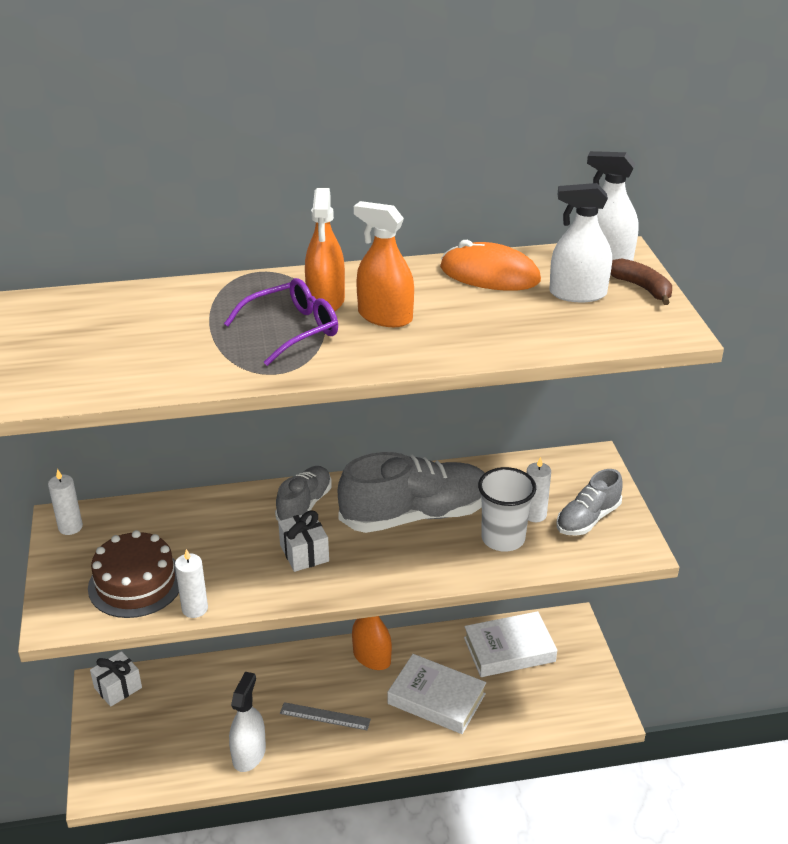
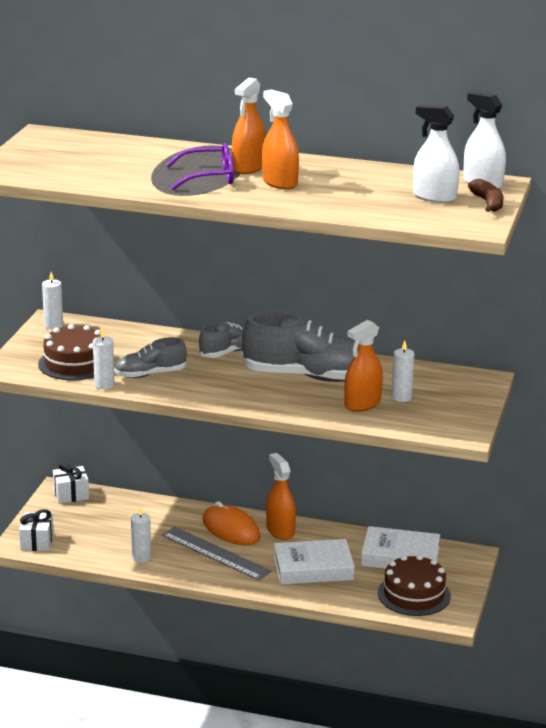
camera: 25 degrees right, 10 degrees down
white spray bottle [229,672,266,772] -> white candle [131,507,151,563]
white gift [278,510,329,572] -> white gift moved to [19,509,54,551]
grey ruler [280,702,371,730] -> grey ruler [162,527,272,581], size x1.60
white book [387,654,486,734] -> white book turned 60 degrees counterclockwise [273,539,355,585]
orange mouse [440,240,541,291] -> orange mouse moved to [203,501,260,545]
white cup [478,467,536,552] -> orange spray bottle [344,320,383,412]
grey shoe [557,469,623,536] -> grey shoe moved to [114,337,187,378]
none -> brown cake [378,555,451,616]

